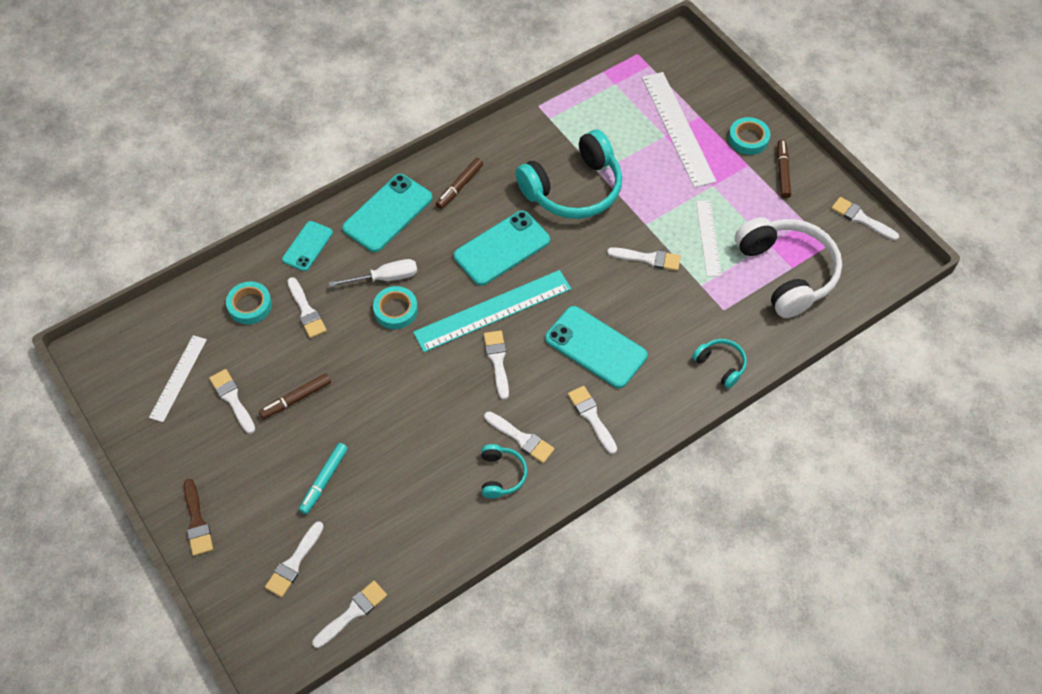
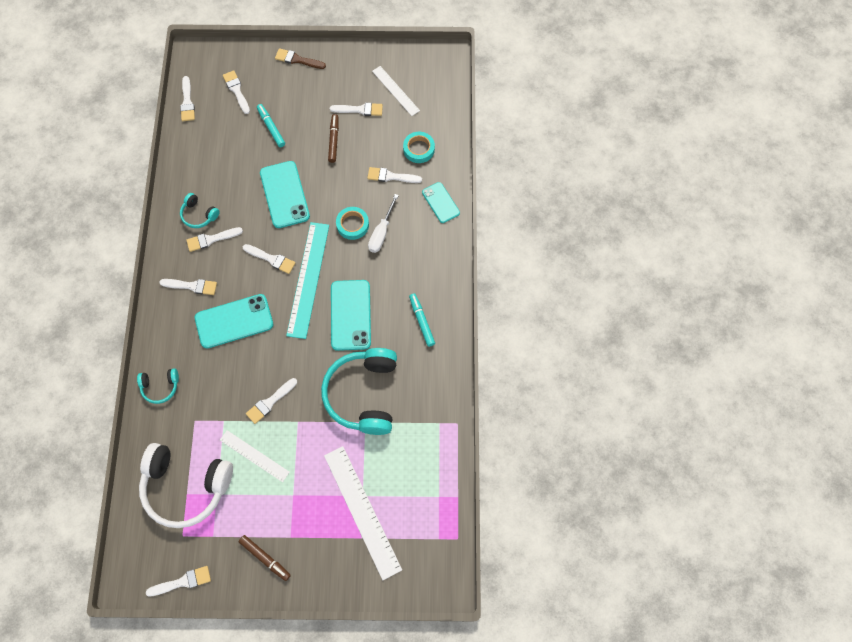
camera: 125 degrees right, 10 degrees up
turquoise phone [342,174,433,252] -> turquoise phone moved to [260,161,310,228]
brown marker [436,158,483,209] -> turquoise marker [409,293,435,347]
white ruler [642,72,716,188] -> white ruler turned 45 degrees clockwise [324,446,402,580]
turquoise tape [728,117,770,155] -> none

